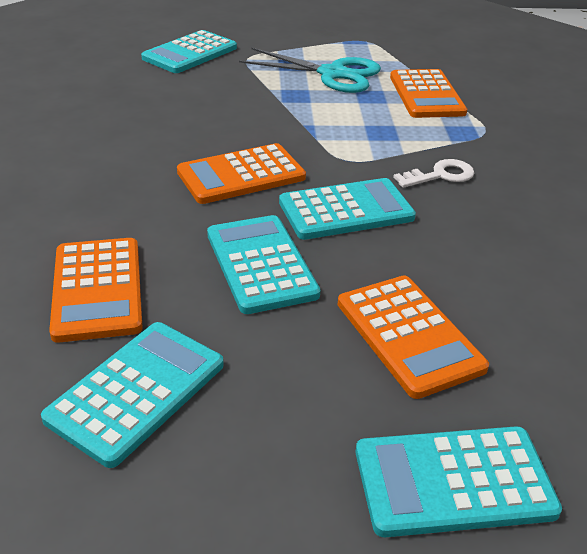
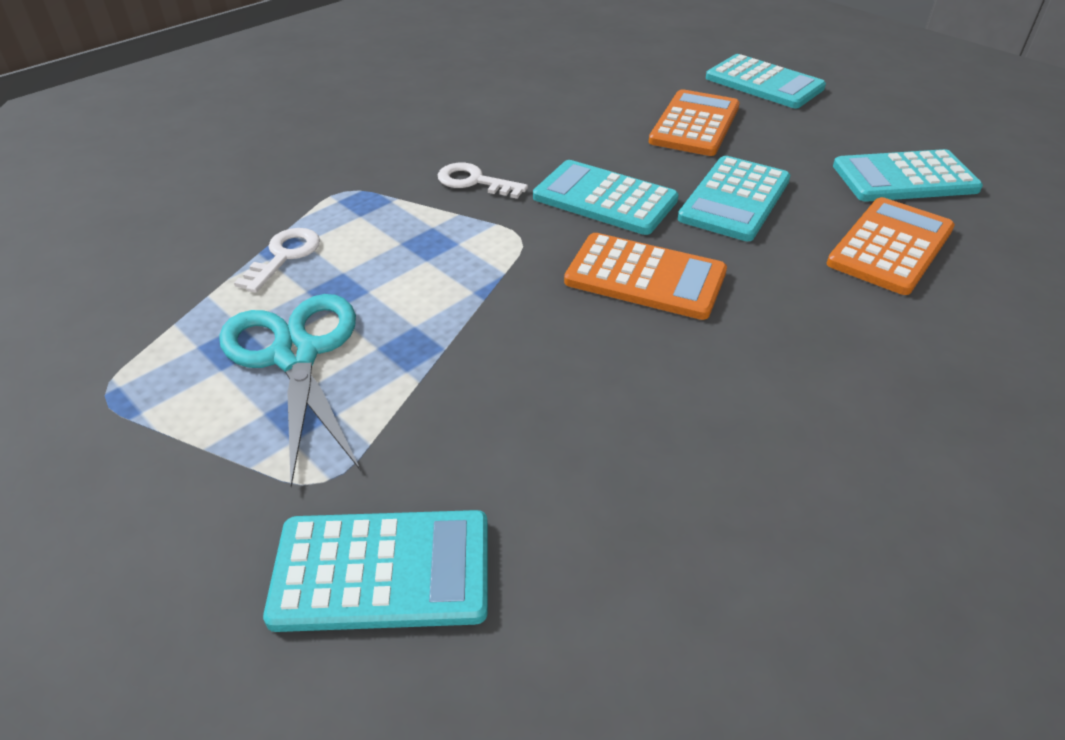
camera: 130 degrees left, 5 degrees up
orange calculator [390,69,467,118] -> white key [234,228,320,293]

